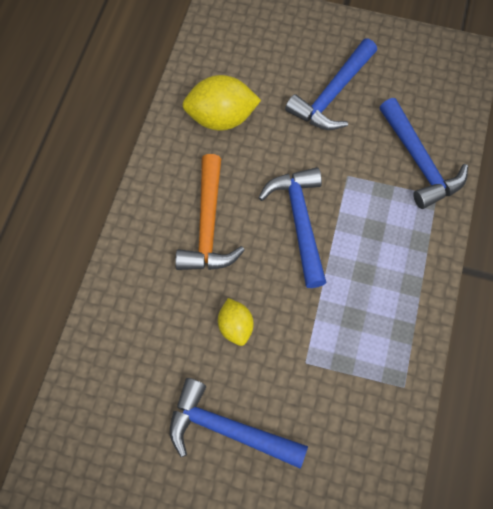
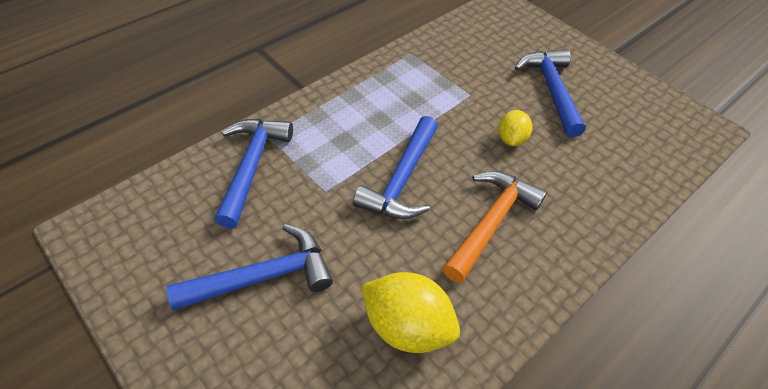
camera: 150 degrees left, 15 degrees down
blue hammer [170,378,308,469] -> blue hammer turned 150 degrees counterclockwise [515,49,586,137]

